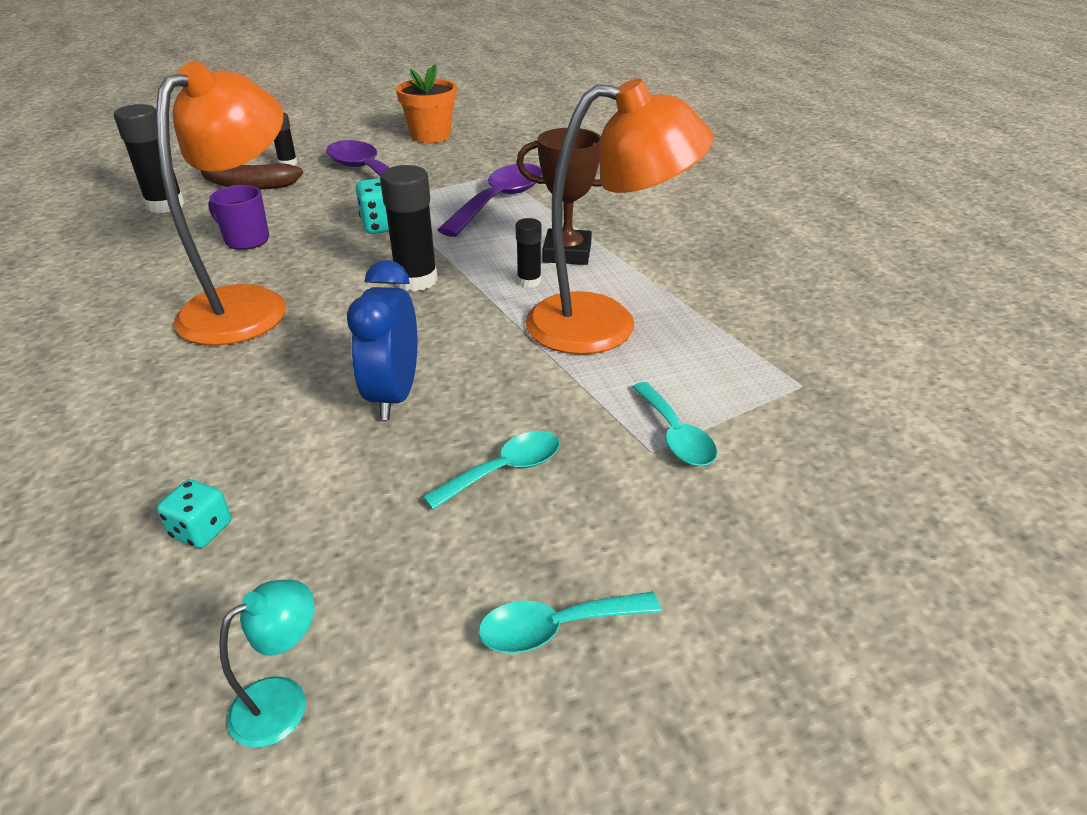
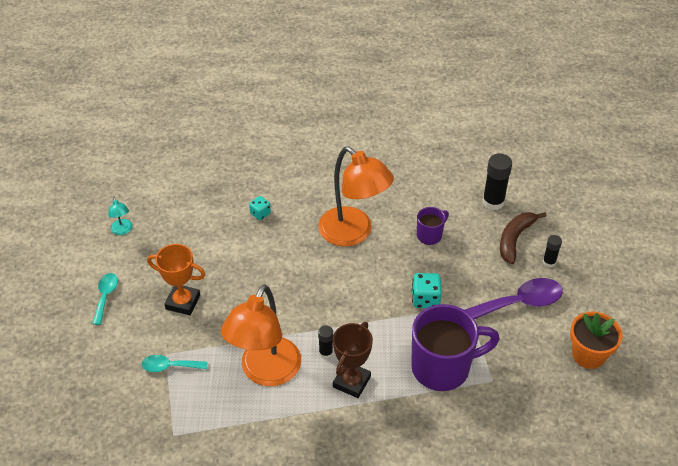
camera: 110 degrees right, 10 degrees up
turquoise dice [157,479,231,548] -> turquoise dice moved to [249,196,271,220]
blue clock [347,260,417,420] -> none
black glue stick [380,165,438,291] -> none
turquoise spoon [423,431,560,510] -> orange trophy [147,244,206,315]
purple spoon [437,163,542,237] -> purple mug [411,304,500,391]

